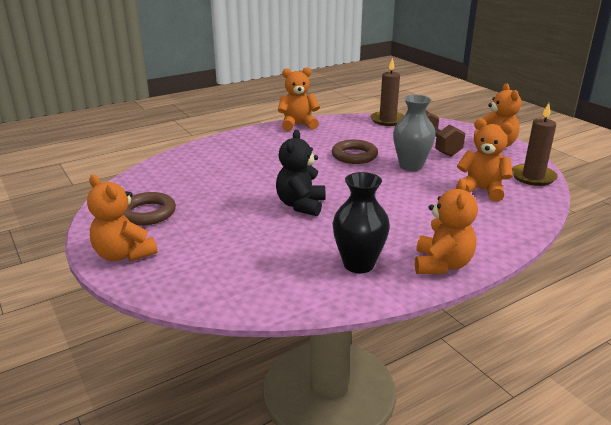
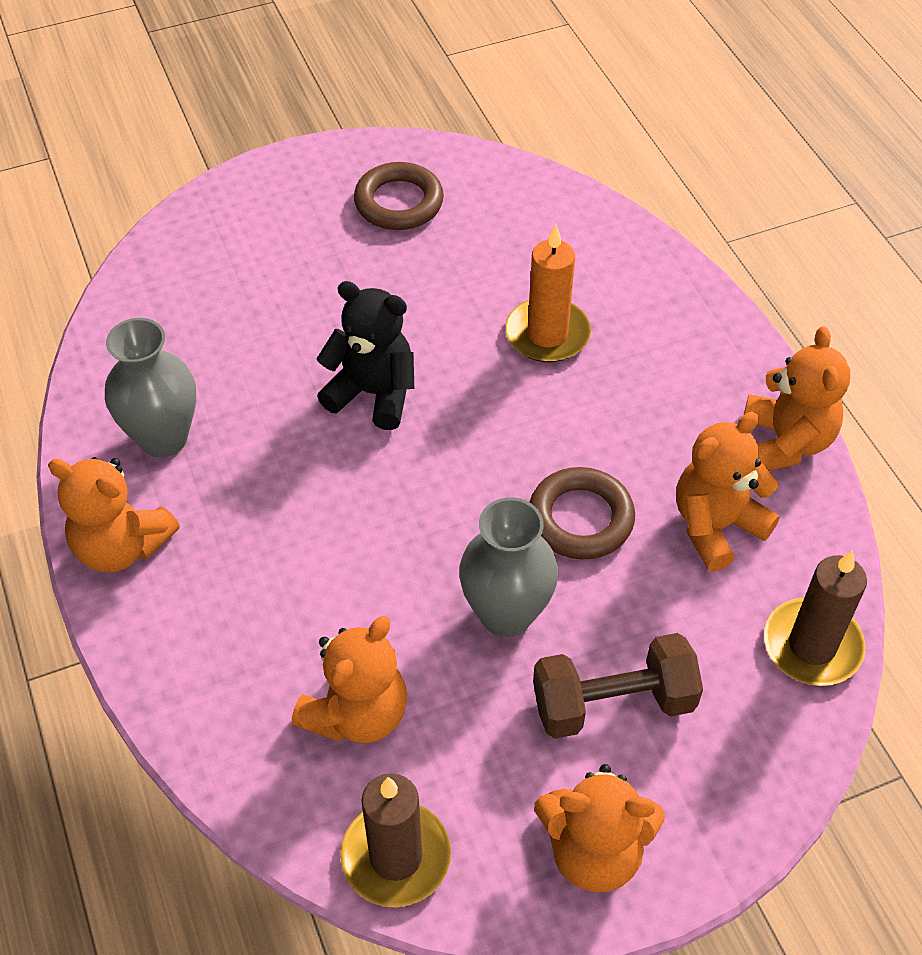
camera: 100 degrees right, 25 degrees up
orange teddy bear [87,175,157,261] -> orange teddy bear moved to [676,412,780,572]
black vase [332,172,390,273] -> grey vase [105,318,196,457]
none -> orange candle [505,225,591,362]

